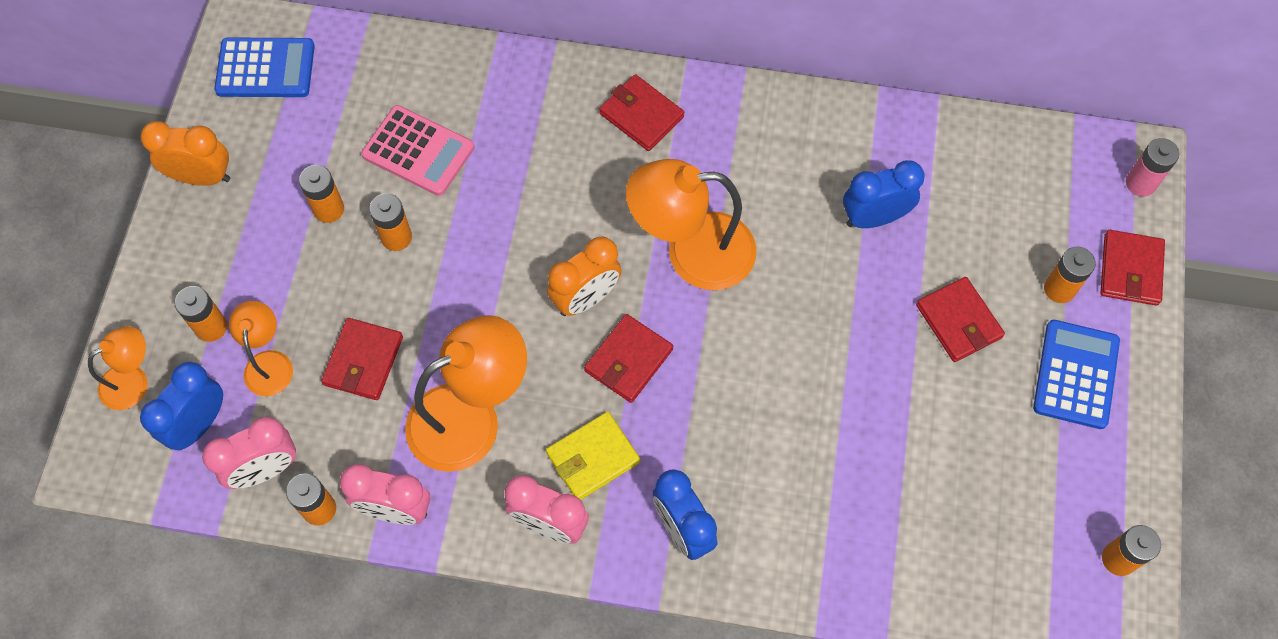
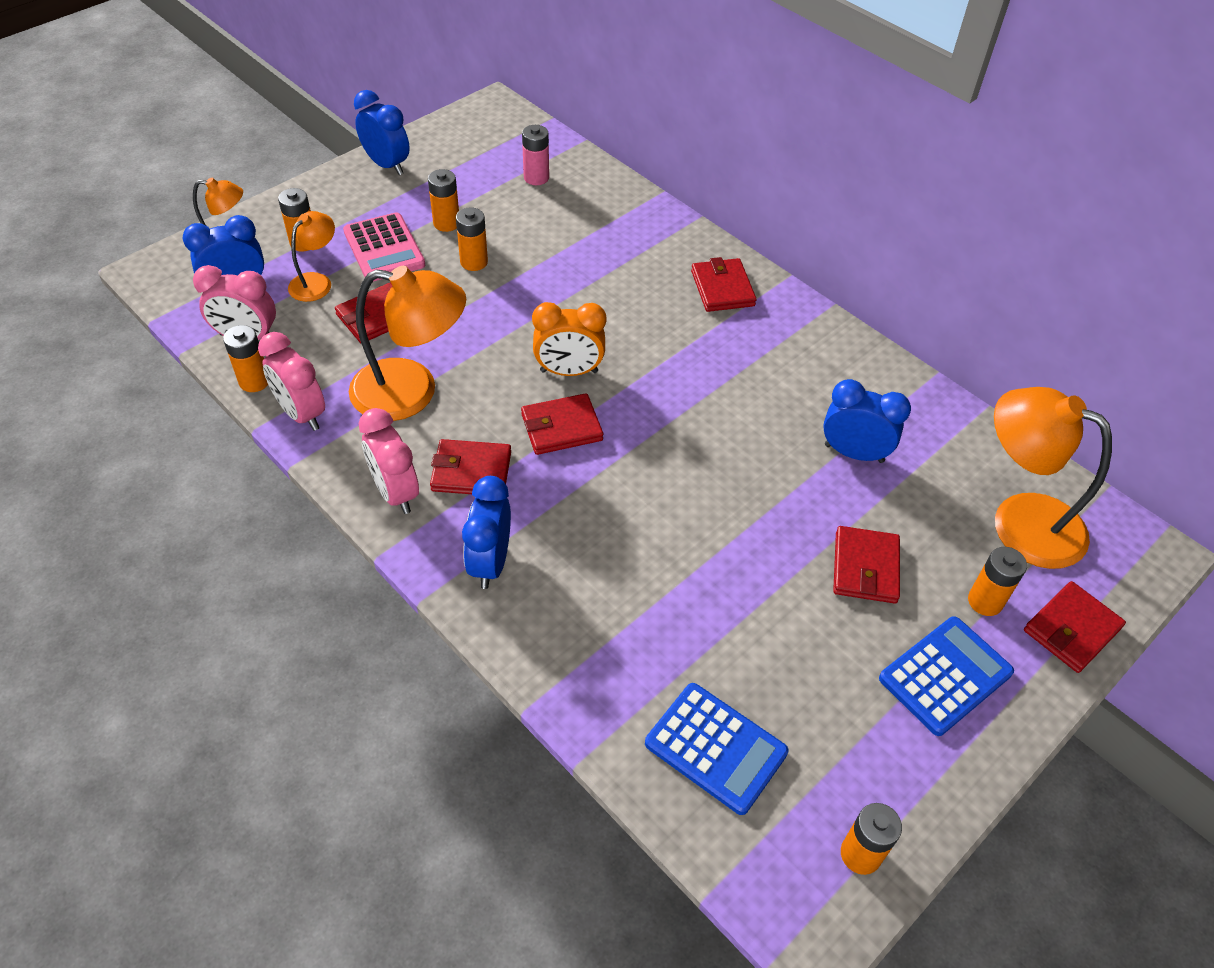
camera: 35 degrees right, 15 degrees down
orange clock [140,121,230,186] -> blue clock [354,90,410,175]
blue calculator [214,38,315,97] -> blue calculator moved to [645,683,789,815]
pink calculator [361,105,474,196] -> pink calculator moved to [343,212,425,282]
yellow wallet [546,412,640,500] -> red wallet [430,439,511,494]
orange lamp [626,159,756,290] -> orange lamp moved to [994,387,1112,569]
pink battery [1126,138,1179,197] -> pink battery moved to [522,125,549,185]

